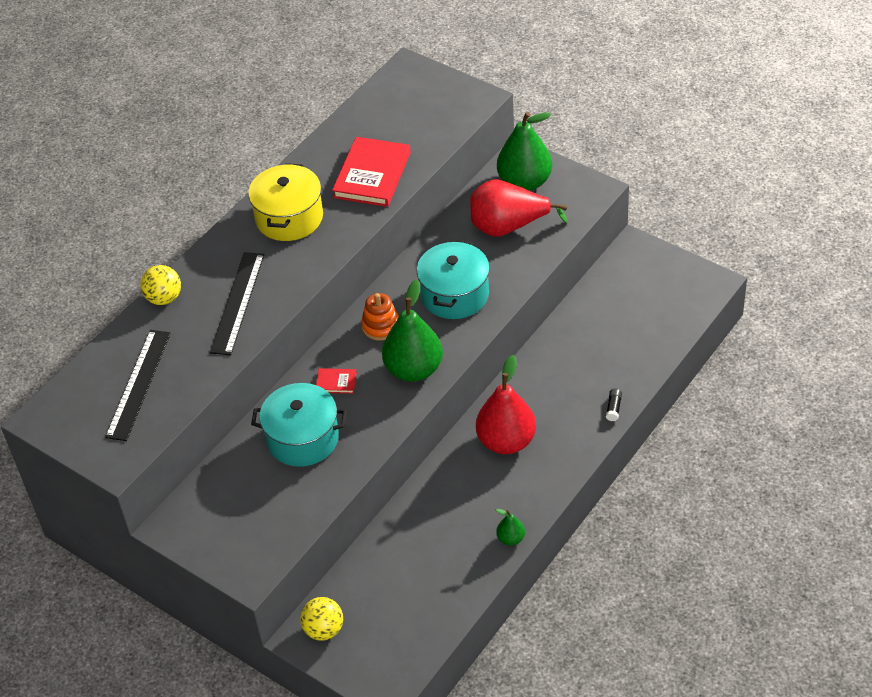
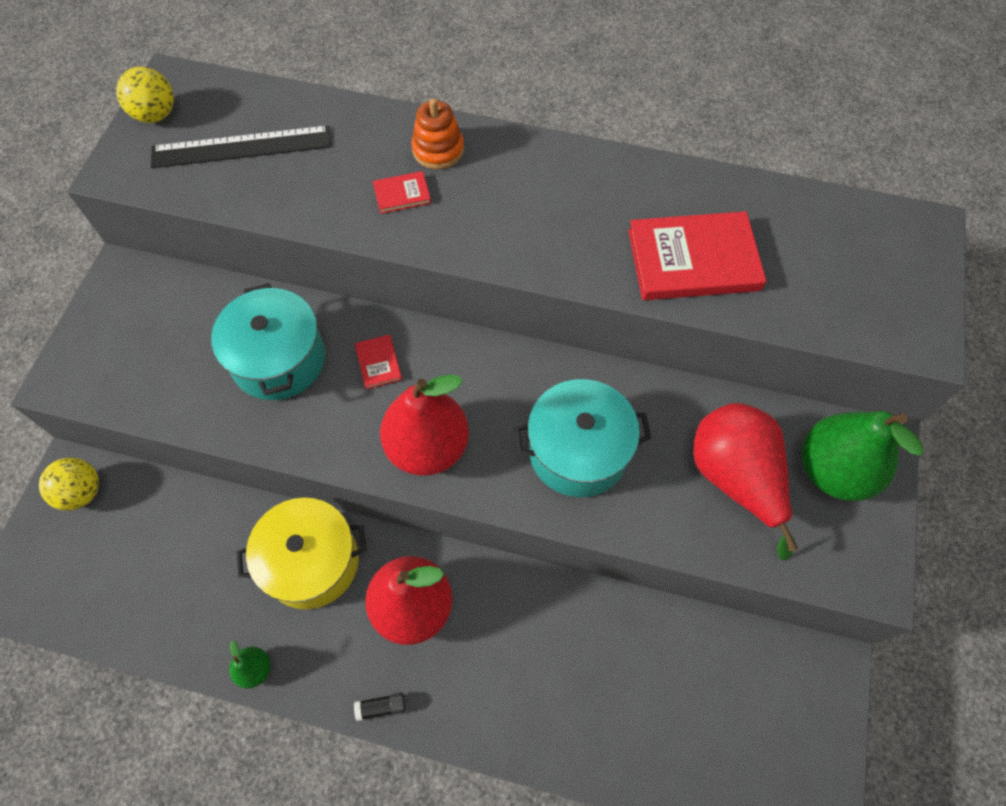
camera: 65 degrees right, 15 degrees up
yellow ball [141,265,181,305] -> yellow ball moved to [116,67,174,123]
black ruler [210,252,264,355] -> red book [373,171,431,214]
yellow pot [248,163,323,241] -> yellow pot moved to [236,498,367,609]
orange stacking toy [361,293,399,341] -> orange stacking toy moved to [412,99,464,169]
green pear [382,280,443,382] -> red pear [380,375,469,476]
black glue stick [606,388,622,421] -> black glue stick moved to [354,693,406,721]

